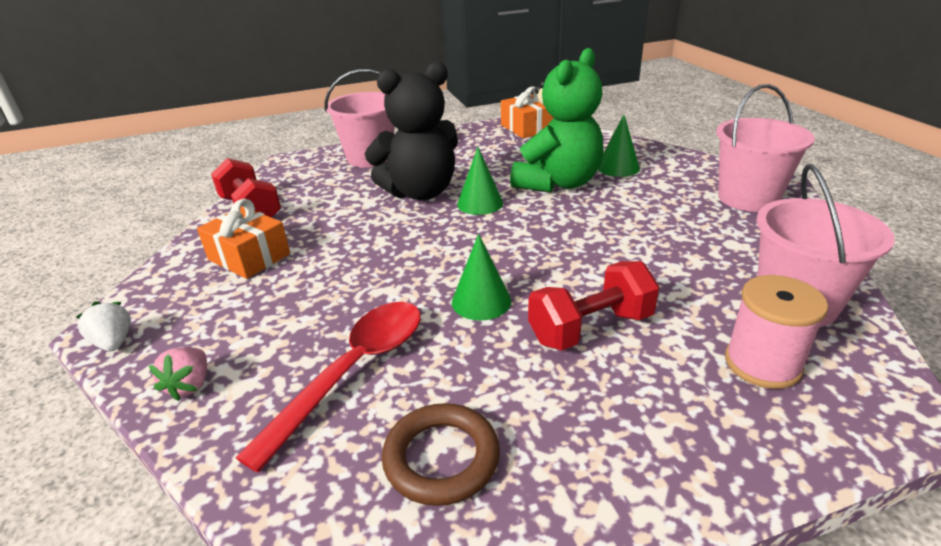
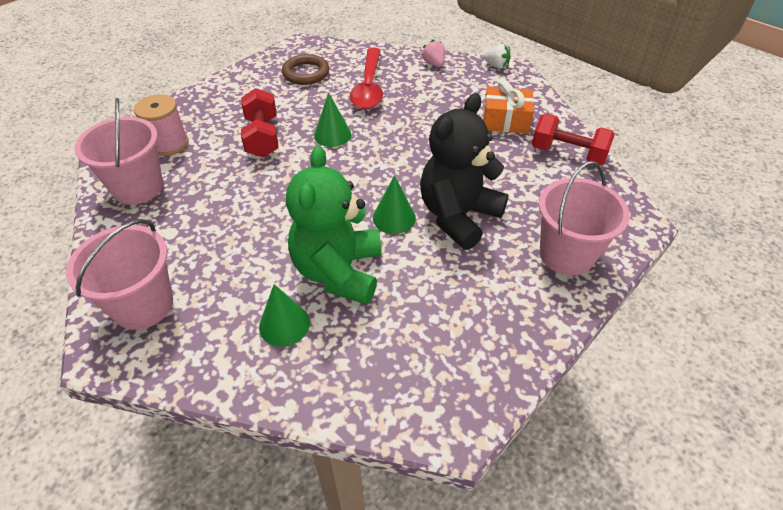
camera: 150 degrees right, 15 degrees up
orange gift [501,87,553,138] -> none
red dumbbell [528,261,659,351] -> red dumbbell turned 45 degrees counterclockwise [241,88,278,158]

